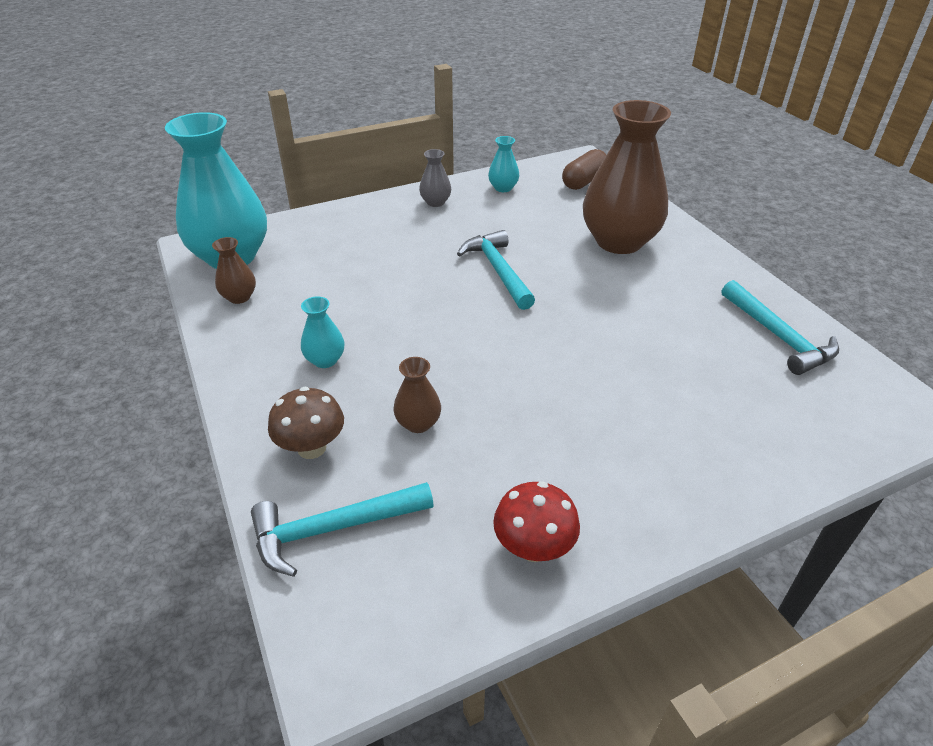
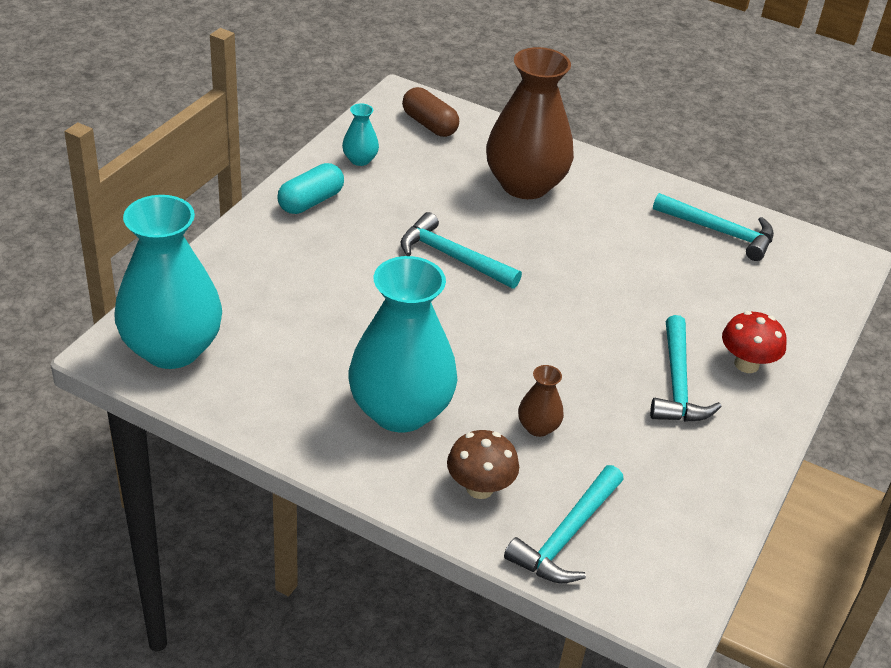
camera: 40 degrees left, 0 degrees up
brown vase [212,237,256,304] -> none
turquoise vase [301,296,344,368] -> turquoise vase [348,256,458,432], size x2.36
grey vase [419,149,451,207] -> turquoise capsule [277,163,344,214]
red mushroom [493,481,580,562] -> red mushroom moved to [722,311,787,373]
brown capsule [562,149,606,190] -> brown capsule turned 45 degrees counterclockwise [402,87,459,137]
none -> turquoise hammer [650,315,722,422]

